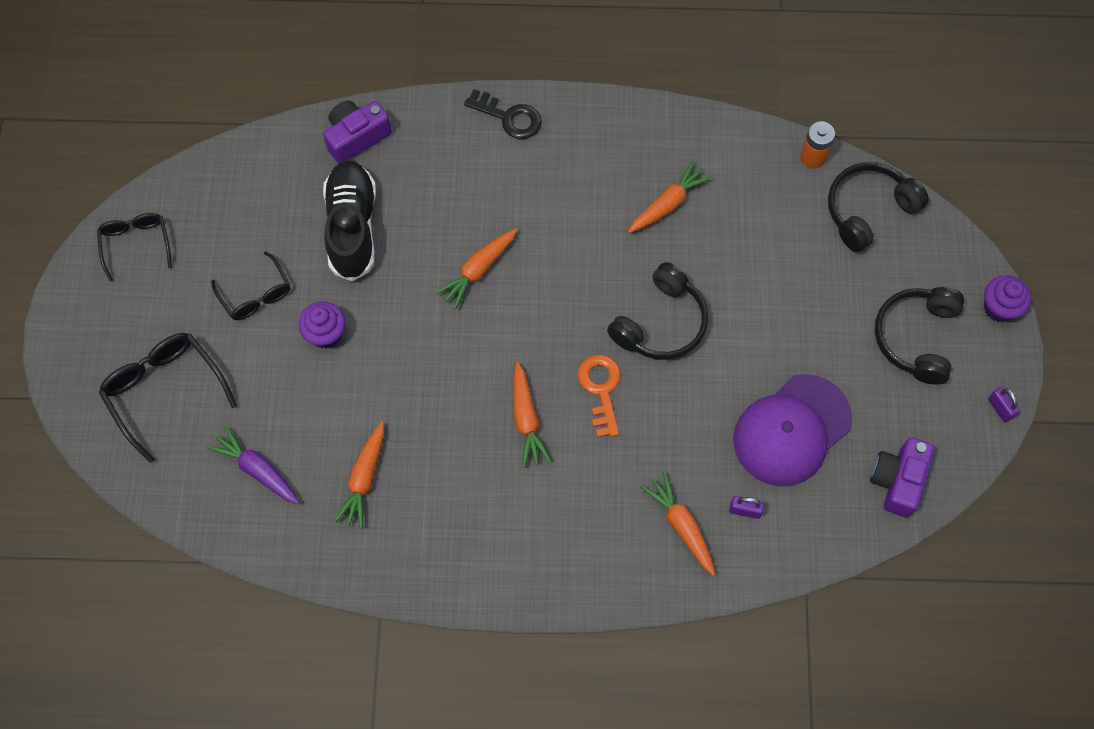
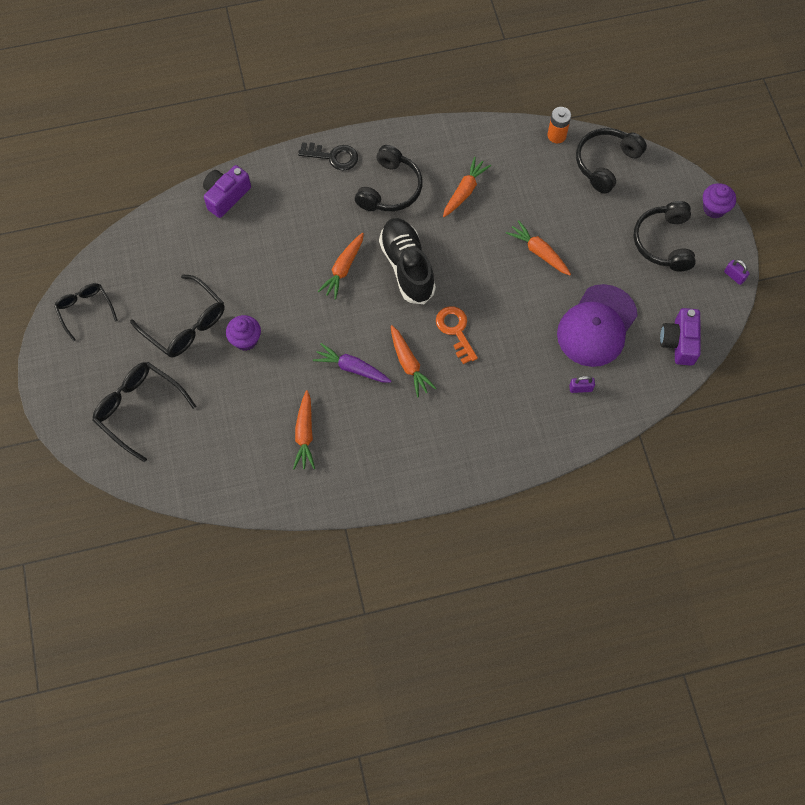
camera: 15 degrees left, 0 degrees up
purple carrot [207,426,300,504] -> purple carrot moved to [313,343,392,383]
black glasses [211,251,290,320] -> black glasses [130,274,225,357], size x1.55
black shoe [323,160,376,282] -> black shoe moved to [379,218,436,304]
black headphones [607,262,708,360] -> black headphones moved to [355,145,423,211]
orange carrot [641,472,716,576] -> orange carrot moved to [506,220,571,275]

